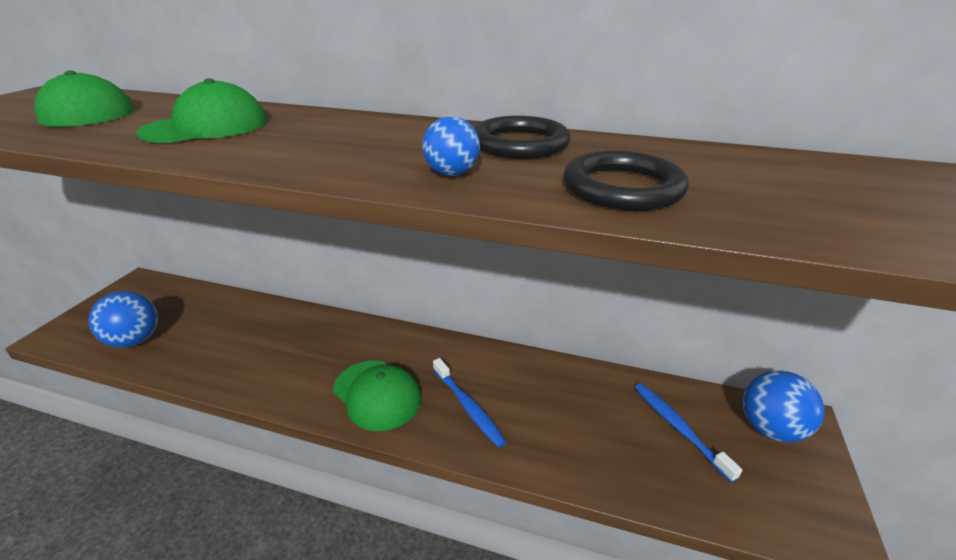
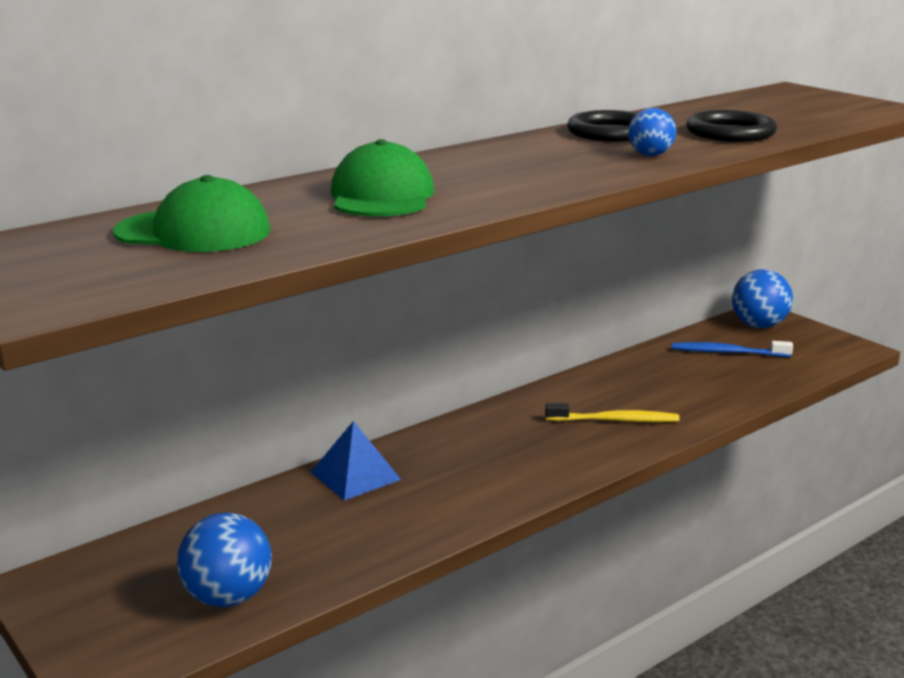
camera: 55 degrees left, 10 degrees down
green cap [333,360,421,431] -> none
blue toothbrush [433,358,506,448] -> yellow toothbrush [545,403,680,422]
none -> blue pyramid [311,421,401,500]

